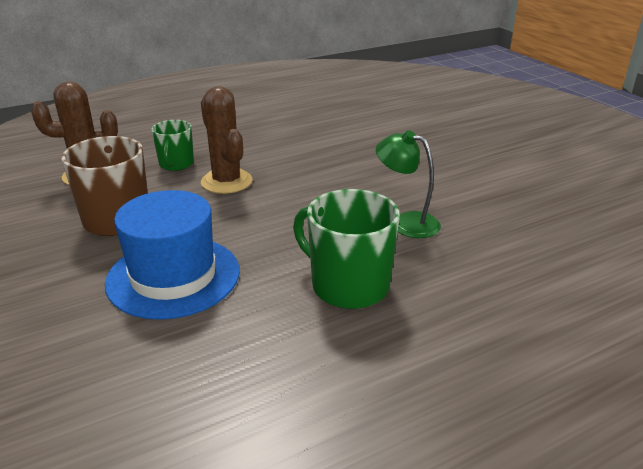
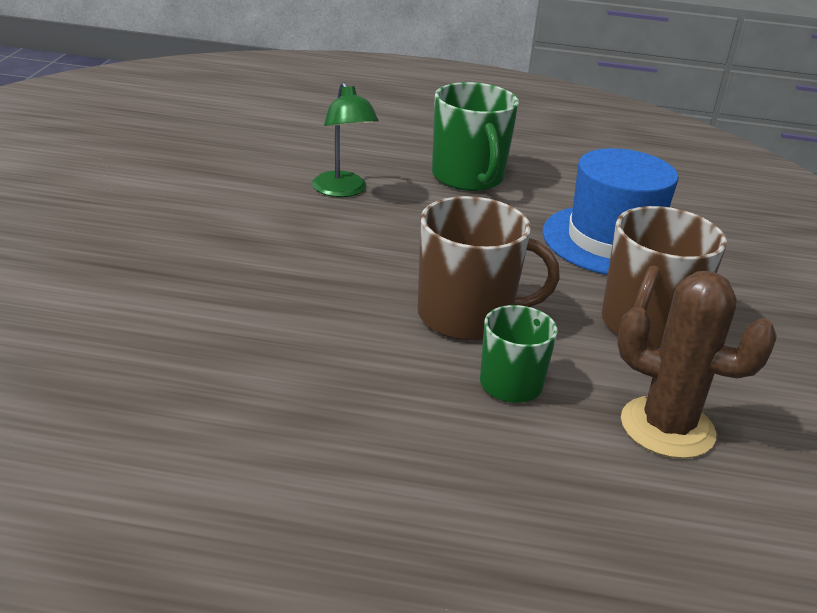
camera: 145 degrees left, 0 degrees up
brown cactus [201,86,252,194] -> brown mug [418,196,560,341]

